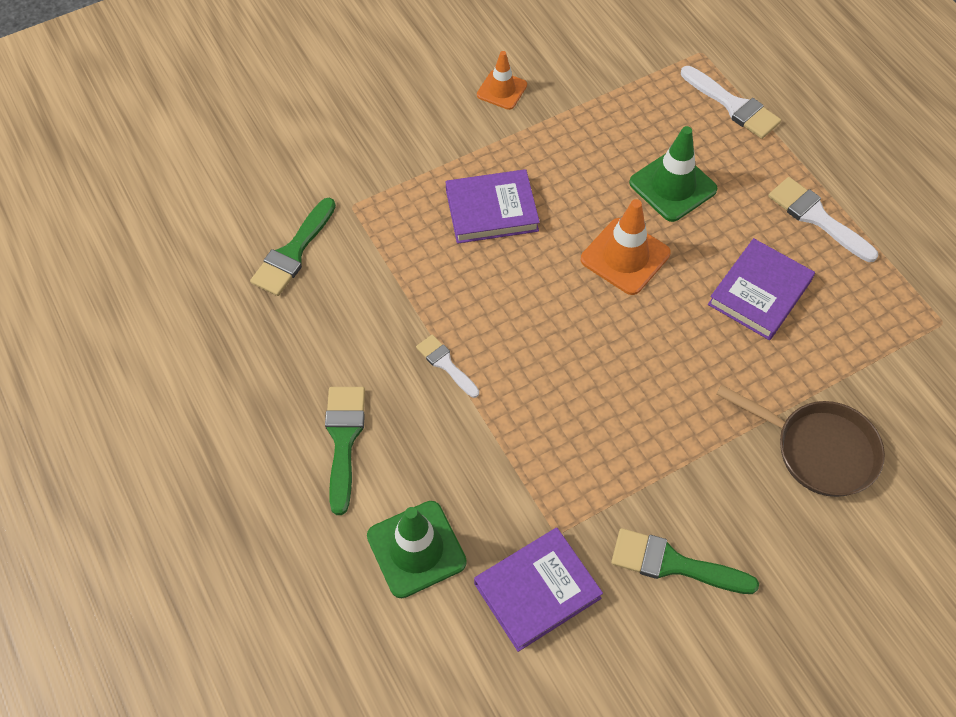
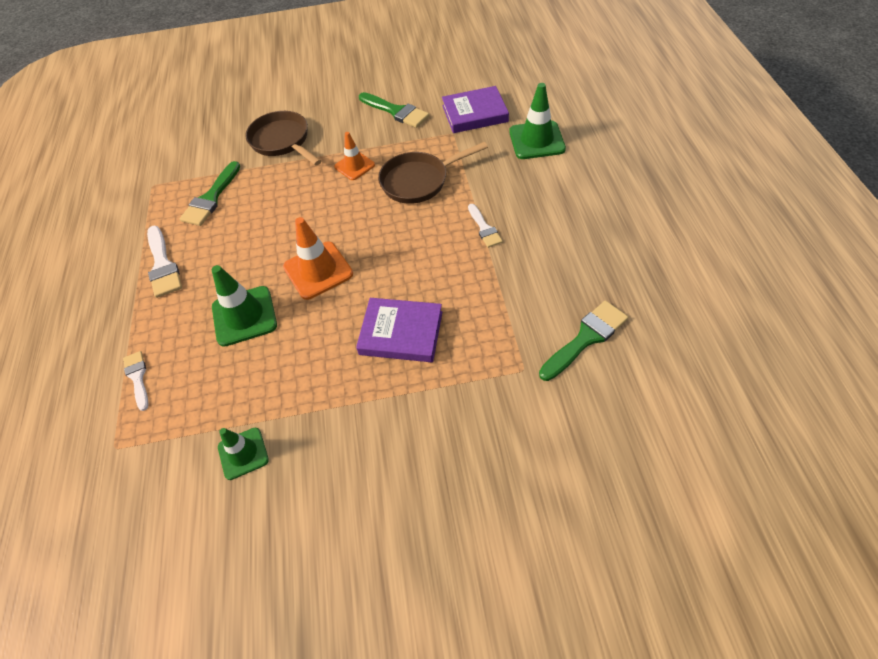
camera: 155 degrees left, 5 degrees down
green brush [325,387,365,515] -> green brush moved to [180,161,240,226]
orange traffic cone [477,51,527,110] -> orange traffic cone moved to [334,132,375,180]
white brush [681,66,781,139] -> white brush [123,351,149,411], size x0.62
purple book [708,238,815,340] -> none
none -> green traffic cone [218,428,269,480]
none -> brown pan [378,142,488,204]

